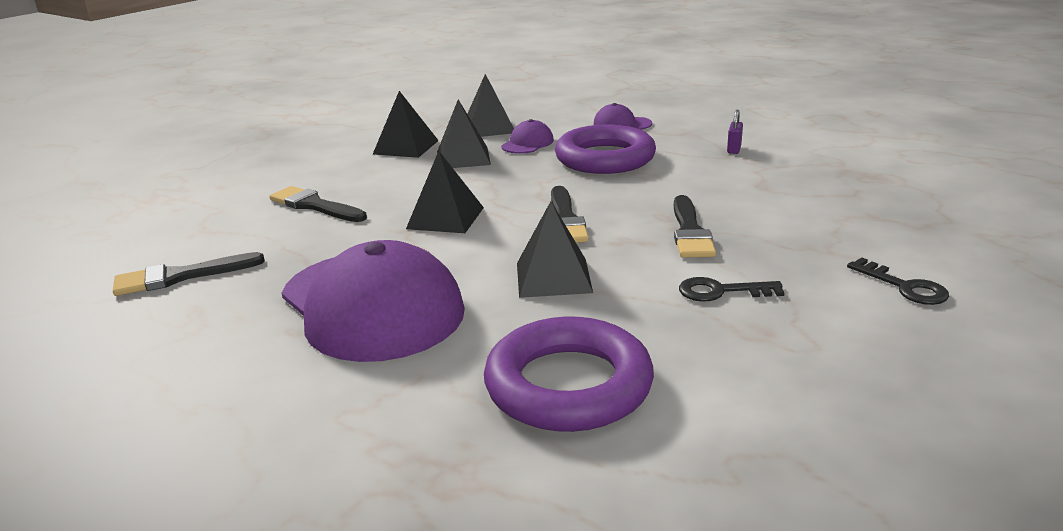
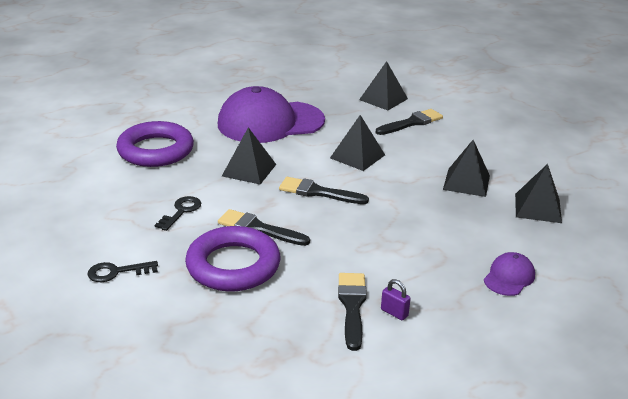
camera: 110 degrees right, 5 degrees up
black brush [113,252,265,296] -> black brush moved to [338,273,367,351]
black pyramid [373,91,439,158] -> black pyramid moved to [359,61,408,110]
purple cap [501,119,554,154] -> none
purple ring [555,124,656,174] -> purple ring moved to [185,226,281,292]

